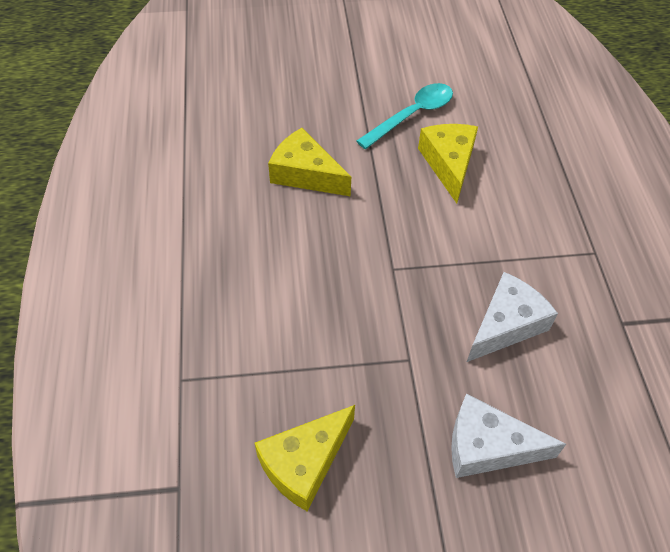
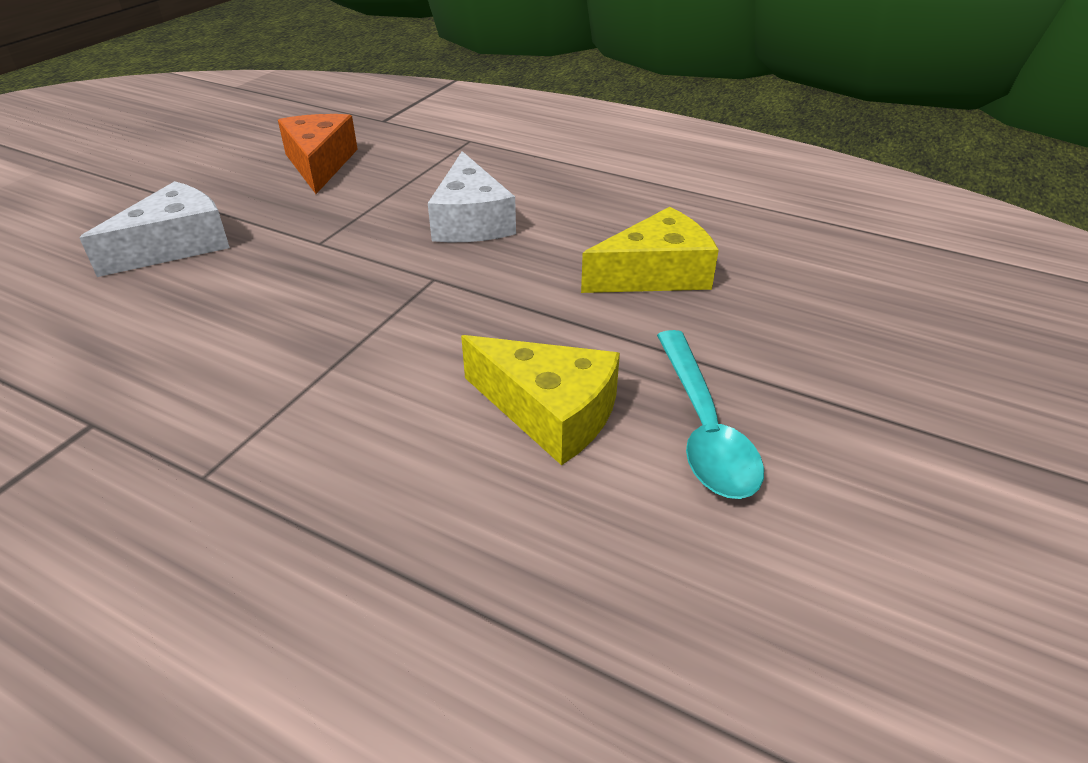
camera: 125 degrees right, 15 degrees down
yellow cheese [255,405,355,512] -> orange cheese [278,114,358,194]
white cheese [467,272,558,362] -> white cheese moved to [428,151,516,242]

